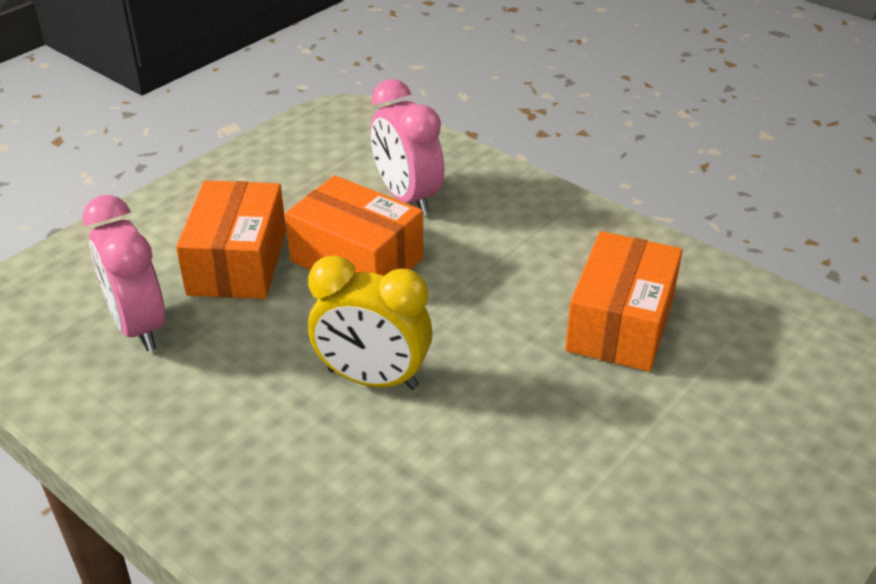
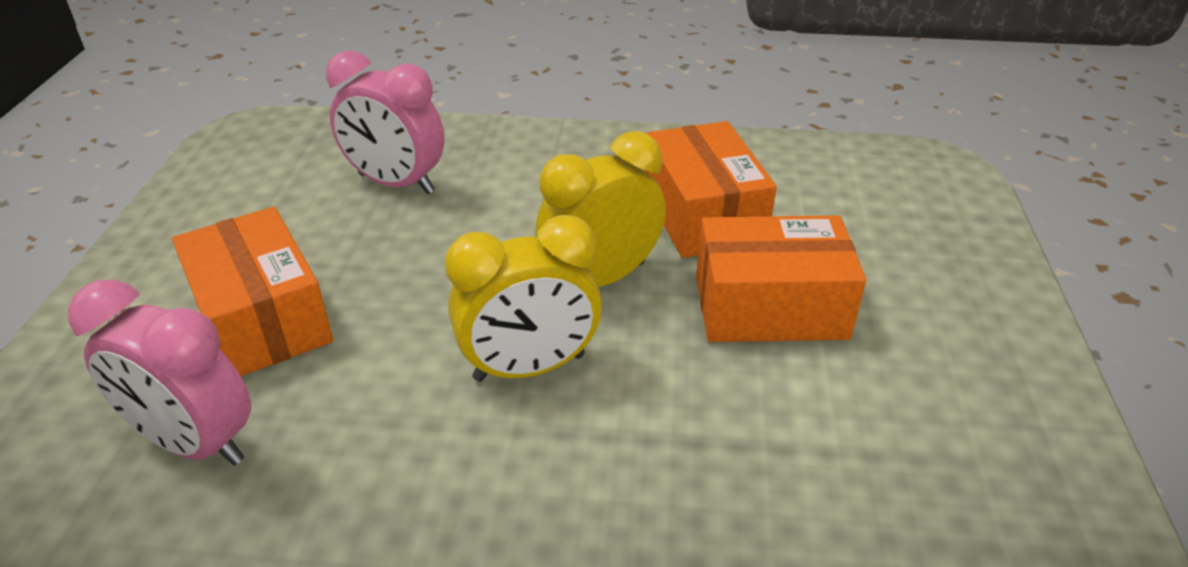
camera: 35 degrees left, 0 degrees up
orange box [285,175,424,276] -> orange box moved to [696,215,866,342]
none -> yellow clock [536,131,666,287]

